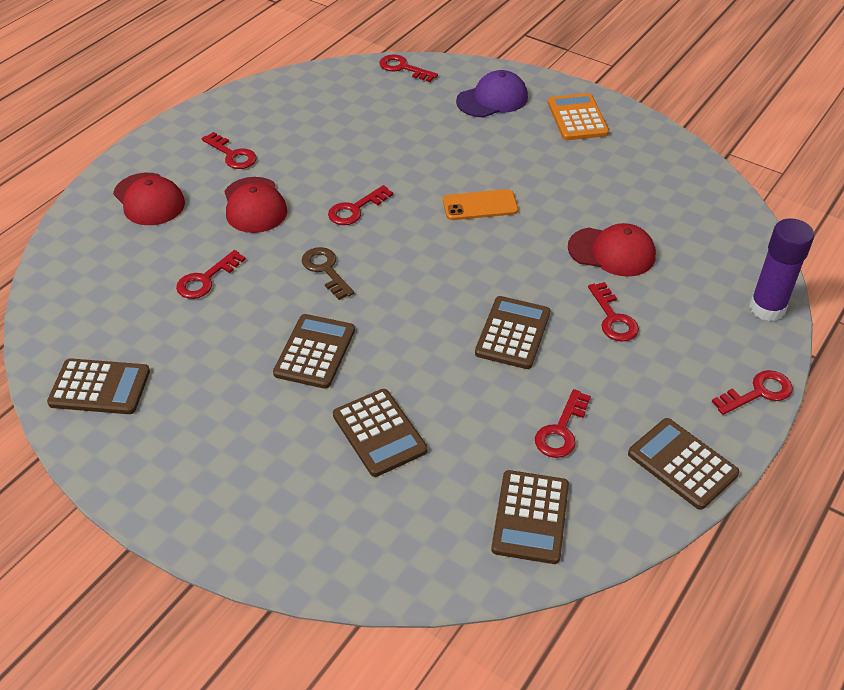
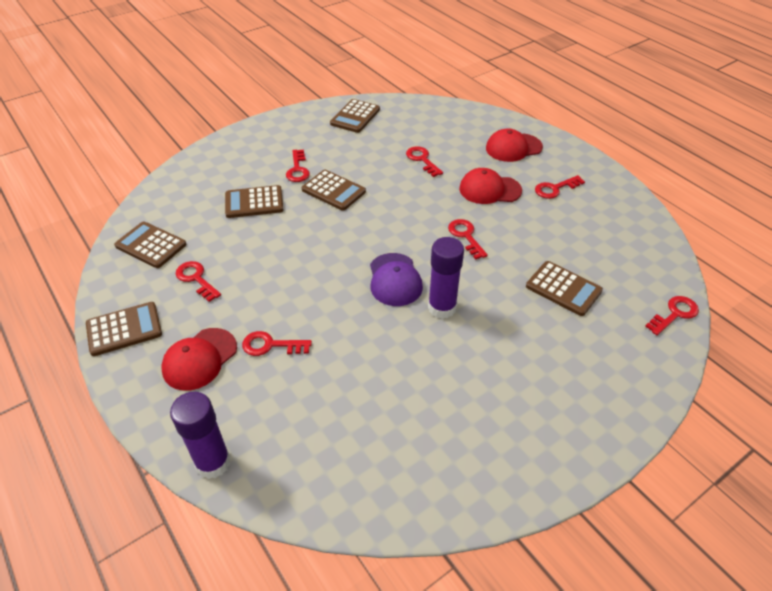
camera: 110 degrees right, 0 degrees up
brown key [302,247,354,300] -> none
orange phone [443,189,518,220] -> purple glue stick [428,237,464,319]
purple cap [456,70,528,118] -> purple cap moved to [370,253,423,306]
brown calculator [475,296,550,369] -> brown calculator moved to [526,261,603,316]
orange calculator [548,93,609,140] -> none
red cap [568,223,656,277] -> red cap moved to [161,328,237,391]
red key [712,370,793,415] -> red key moved to [286,150,310,182]

